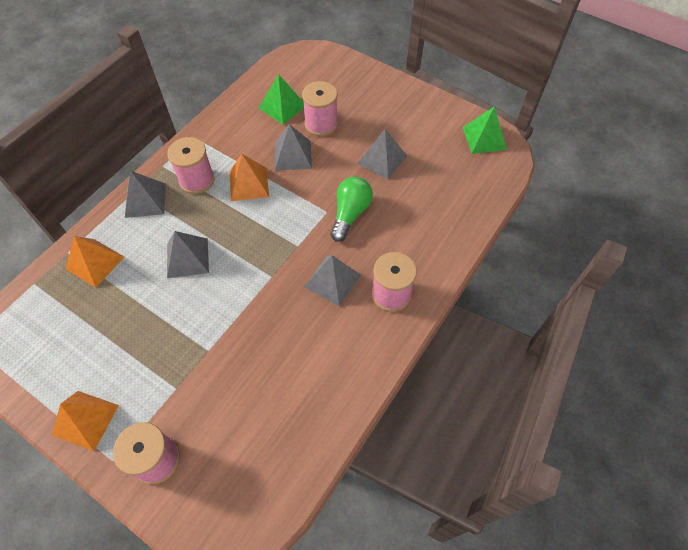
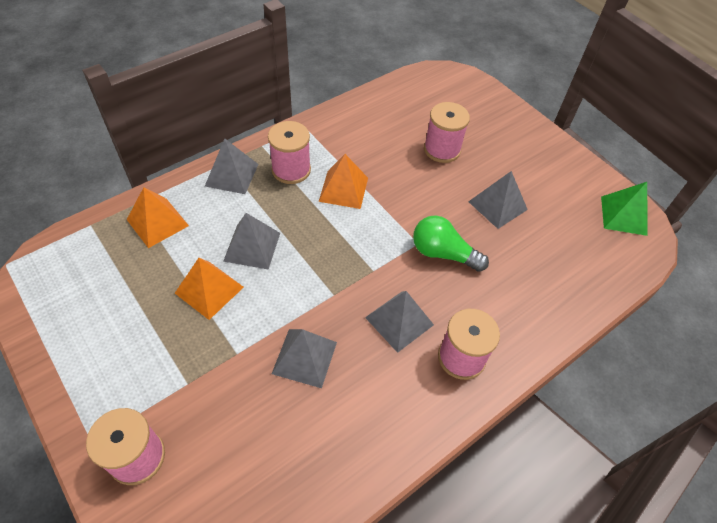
camera: 15 degrees right, 5 degrees down
orange pyramid [52,391,119,451] -> orange pyramid moved to [175,258,244,320]
green pyramid [259,74,304,124] -> none
grey pyramid [275,124,312,171] -> grey pyramid moved to [272,329,337,388]
green light bulb [330,177,373,242] -> green light bulb turned 105 degrees counterclockwise [413,215,489,272]

